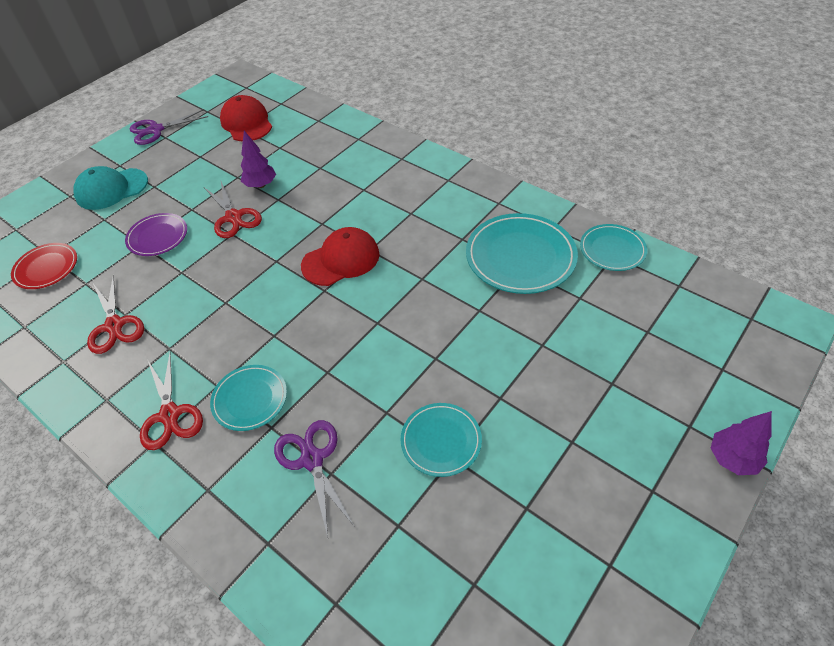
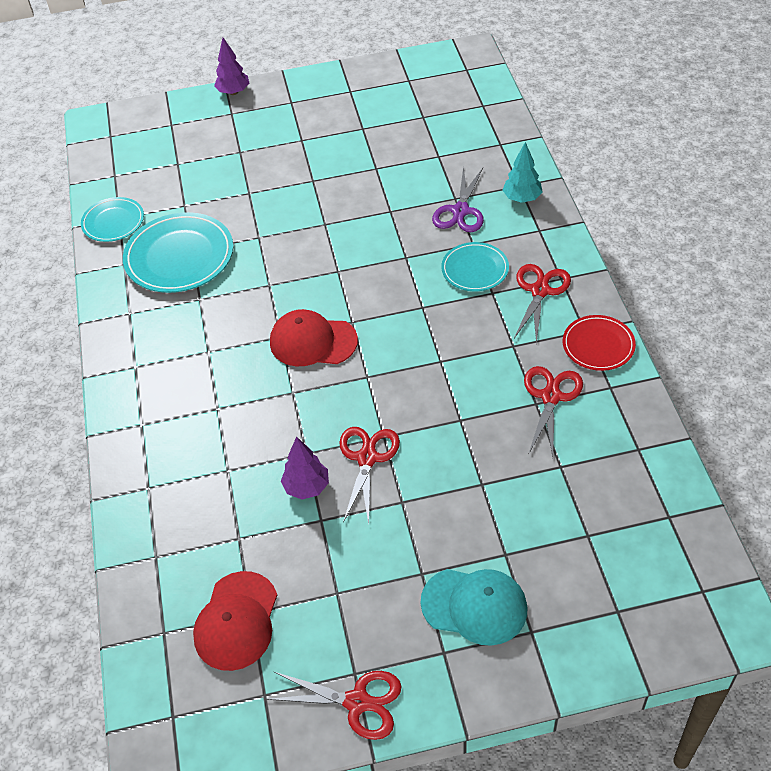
camera: 140 degrees left, 0 degrees up
red plate [11,243,77,289] -> red plate moved to [563,315,636,371]
purple plate [125,213,187,256] -> none
purple scissors [130,109,208,145] -> red scissors [266,671,402,740]
turquoise plate [401,403,482,477] -> none
none -> turquoise tree [503,142,543,203]

